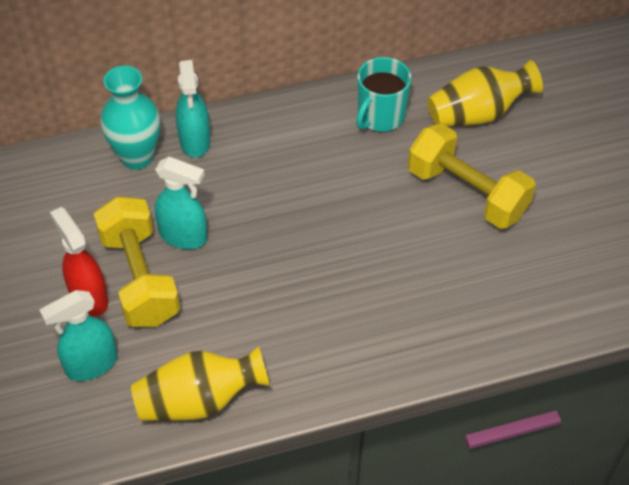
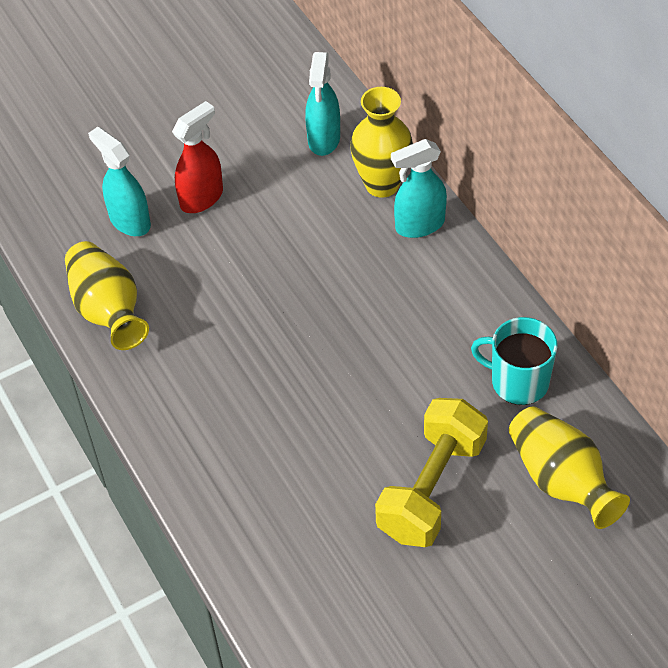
camera: 80 degrees right, 0 degrees up
yellow dumbbell [94,196,180,327] -> none
turquoise vase [101,66,160,170] -> yellow vase [350,87,413,198]
turquoise spray bottle [155,157,207,249] -> turquoise spray bottle moved to [305,52,340,156]

